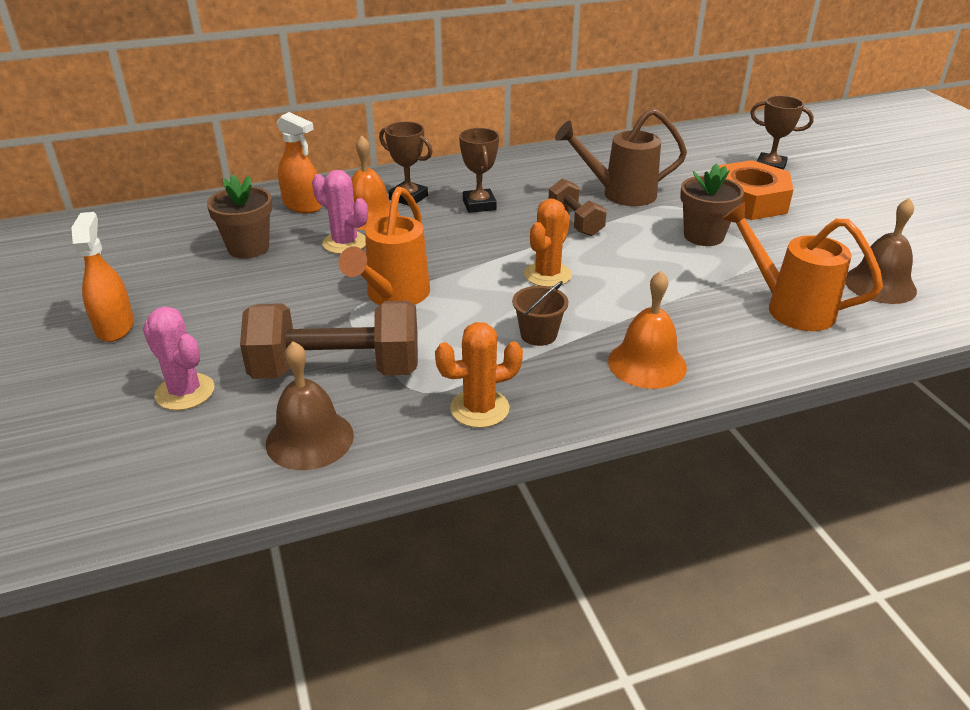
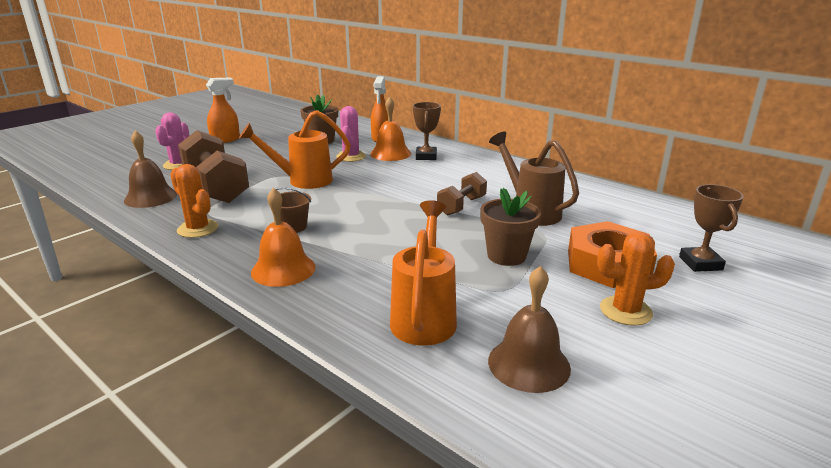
camera: 60 degrees right, 10 degrees down
brown trophy [459,128,499,213] -> none
orange cactus [524,199,572,287] -> orange cactus moved to [597,232,675,326]

